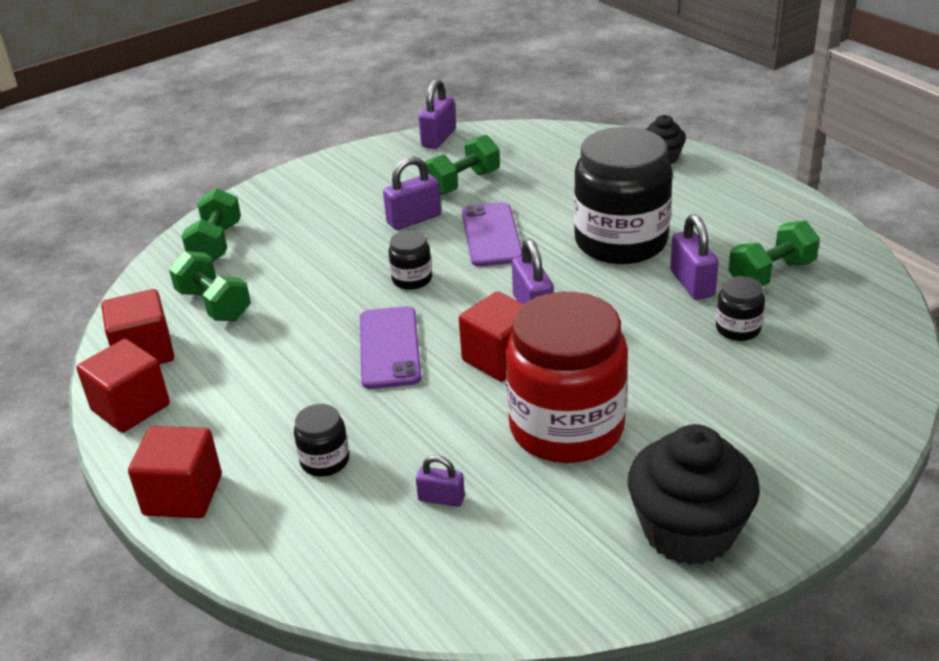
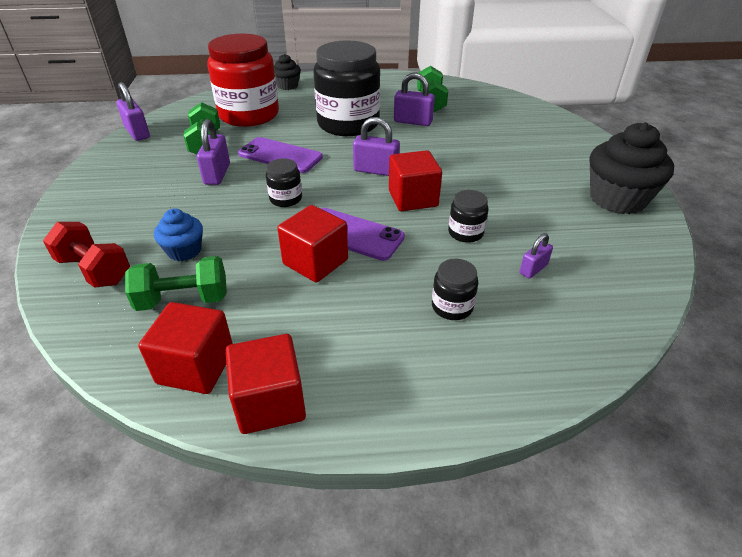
camera: 60 degrees left, 5 degrees up
red cube [128,426,222,518] -> red cube moved to [277,205,348,283]
green dumbbell [182,188,241,261] -> red dumbbell [43,222,130,288]
red jar [506,292,628,463] -> red jar moved to [207,34,279,127]
black jar [716,276,765,341] -> black jar moved to [448,190,488,243]
none -> blue cupcake [154,209,203,261]

